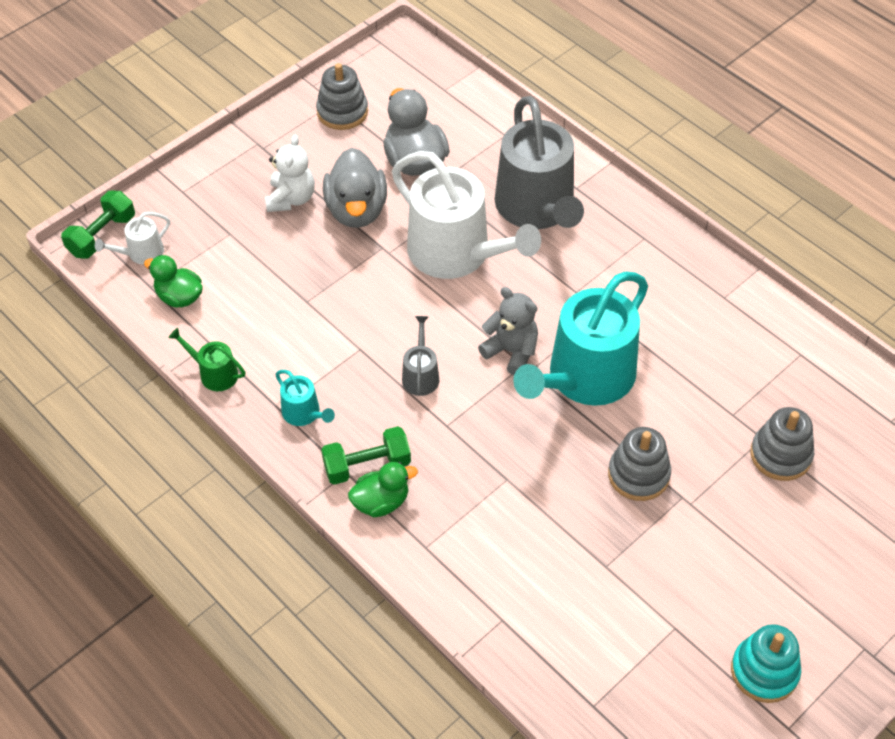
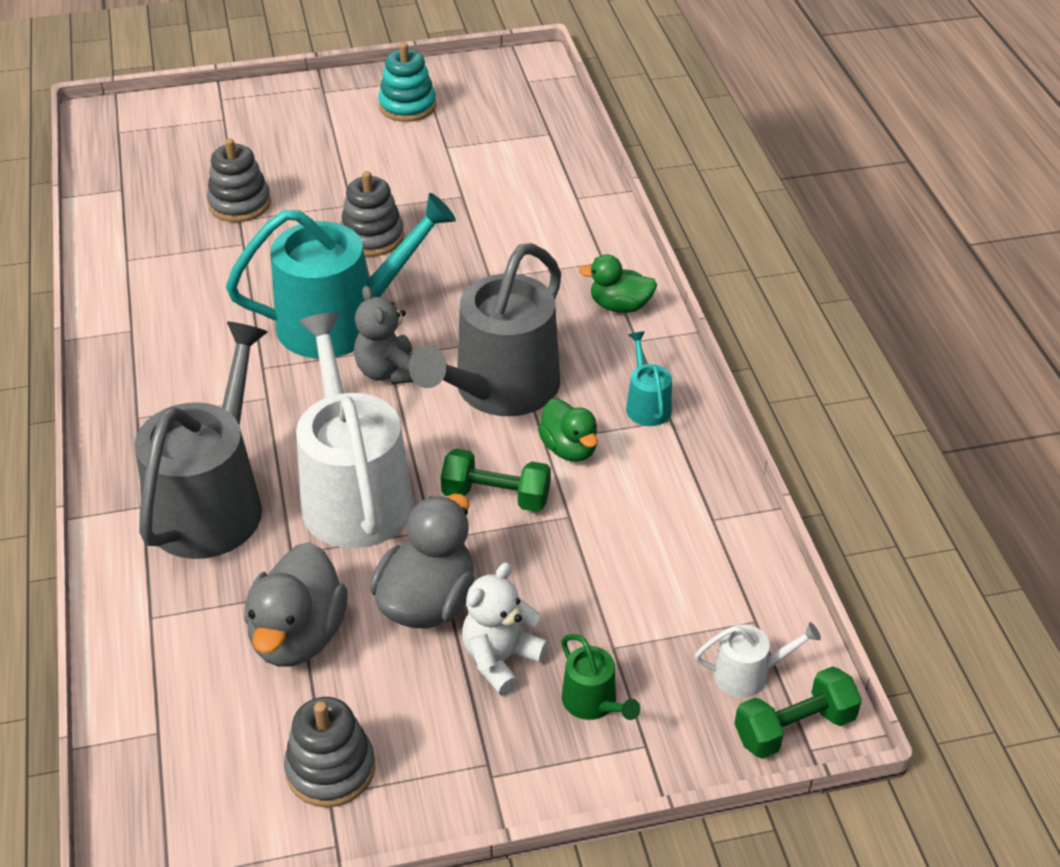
camera: 150 degrees left, 10 degrees down
green duck [144,255,203,308] -> green duck moved to [538,398,598,462]
green watering can [168,328,245,391] -> green watering can moved to [561,634,640,720]
green dumbbell [321,426,411,485] -> green dumbbell moved to [441,449,551,512]
grey watering can [402,316,439,396] -> grey watering can [409,243,561,416], size x2.32

